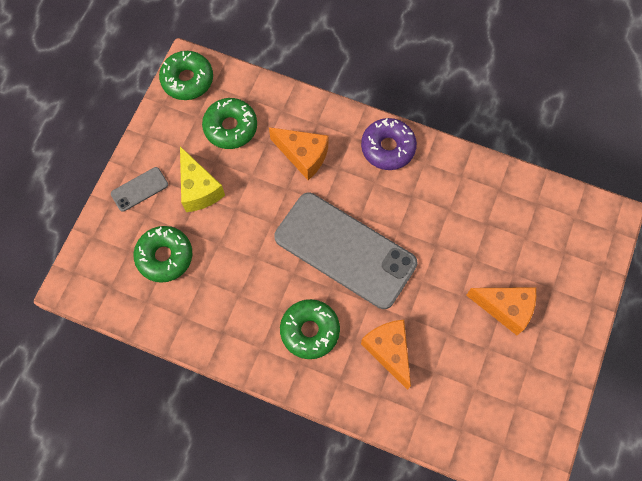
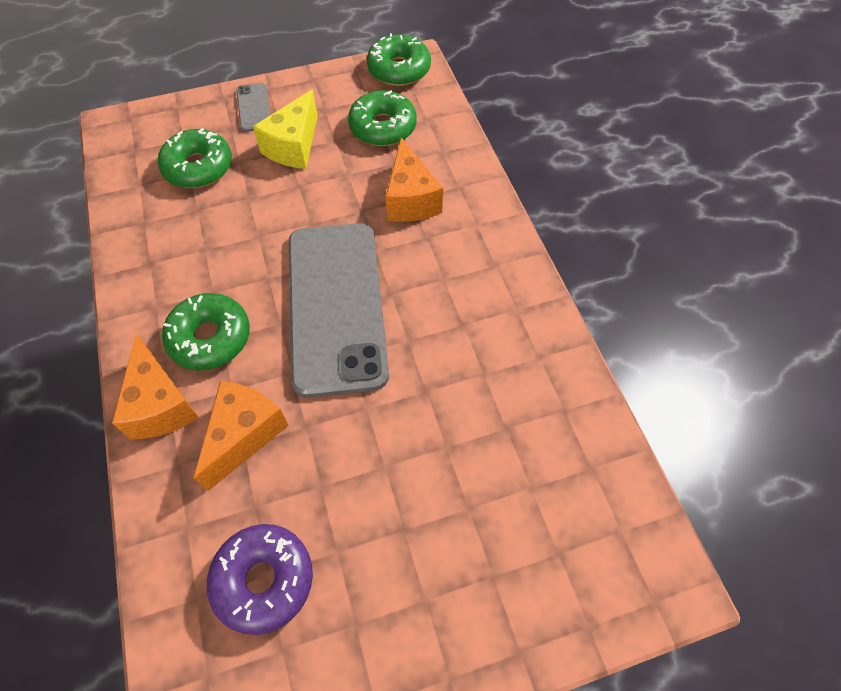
camera: 50 degrees right, 10 degrees down
grey phone [111,167,168,212] -> grey phone turned 60 degrees clockwise [236,83,270,132]
purple donut [361,118,417,170] -> purple donut moved to [207,524,313,635]
orange cheese [466,287,536,335] -> orange cheese moved to [112,334,199,439]

